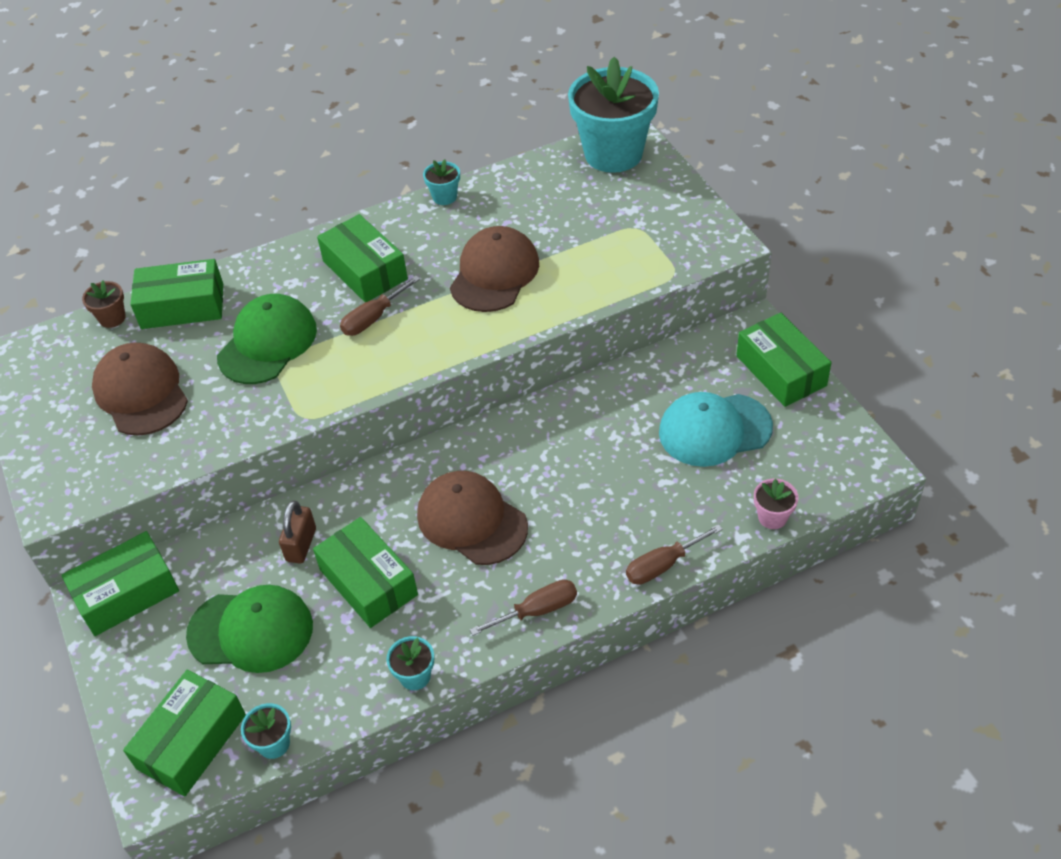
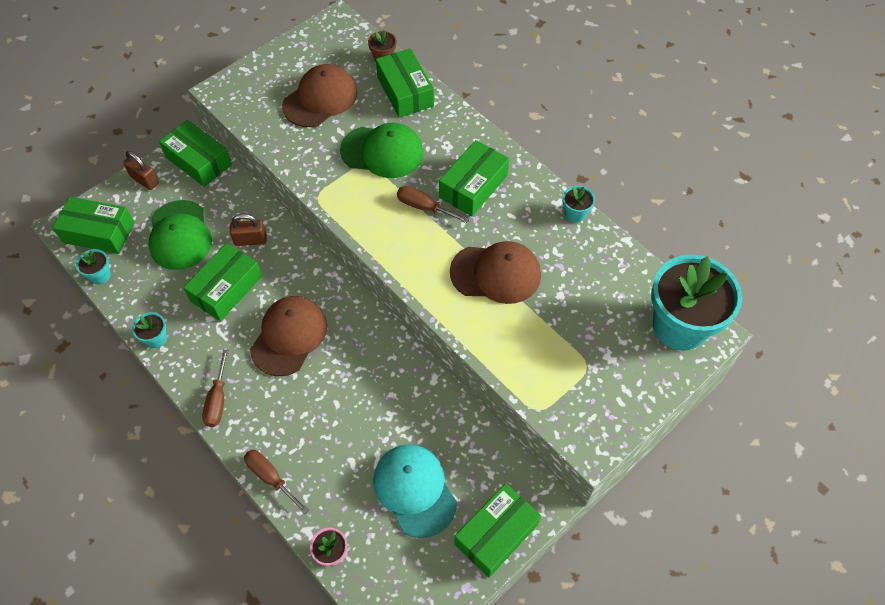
camera: 70 degrees right, 10 degrees up
brown screwdriver [470,580,577,636] -> brown screwdriver turned 45 degrees clockwise [202,349,228,427]
none -> brown padlock [123,151,159,190]

